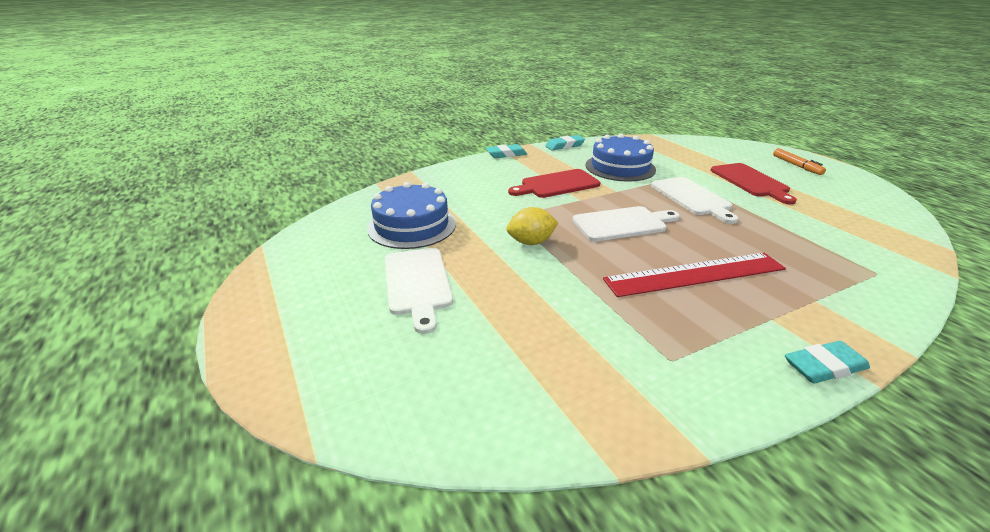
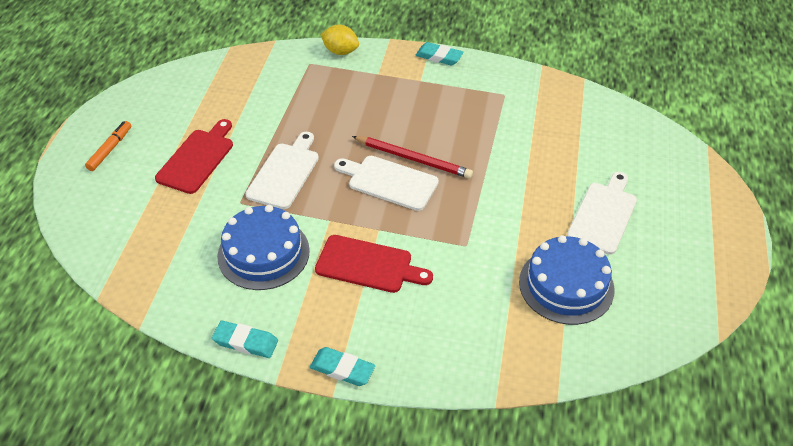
camera: 140 degrees left, 15 degrees up
yellow lemon [506,207,559,245] -> yellow lemon moved to [320,25,359,55]
red ruler [603,253,786,297] -> none
none -> red pencil [352,136,473,178]

